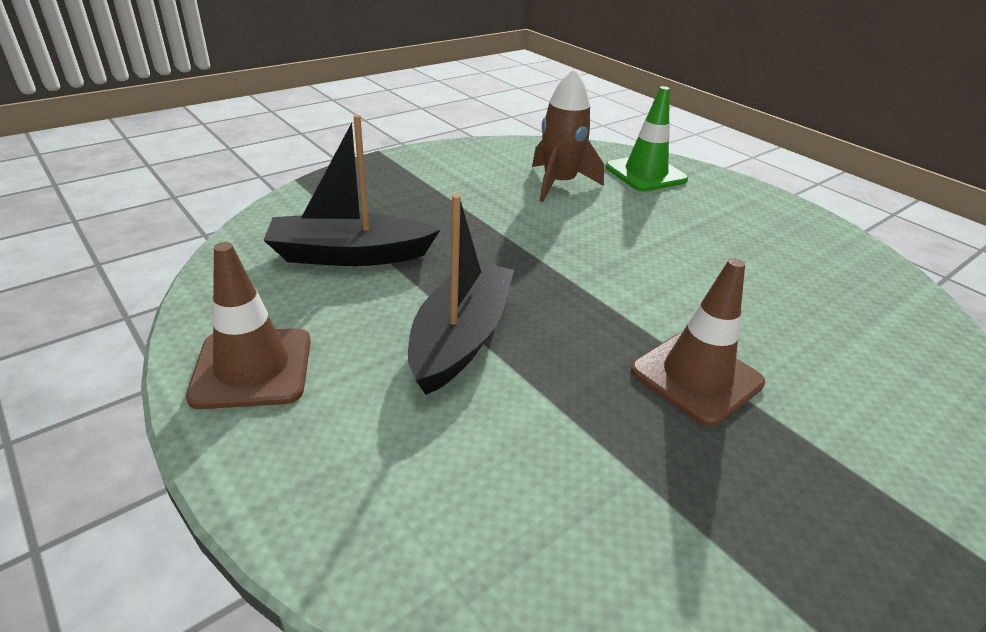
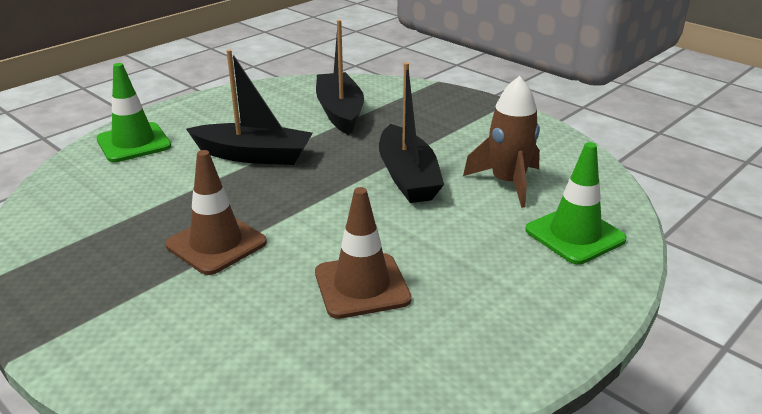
camera: 85 degrees right, 5 degrees down
brown traffic cone [186,242,311,409] -> brown traffic cone moved to [315,187,412,319]
none -> green traffic cone [97,63,171,162]
none -> black boat [379,62,444,203]

